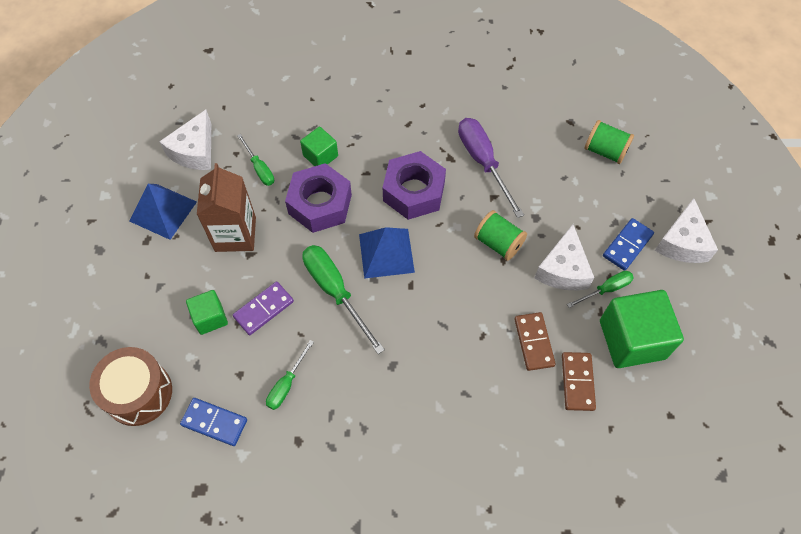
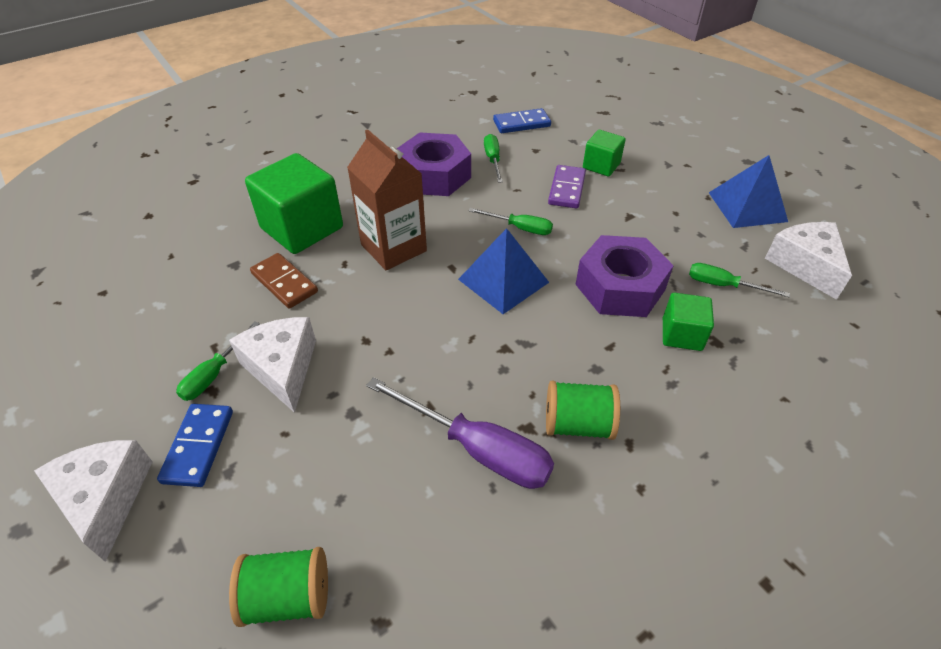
camera: 145 degrees right, 15 degrees down
brown drum [89,347,172,426] -> none
brown carton [197,163,256,252] -> brown carton moved to [347,130,427,270]
green screwdriver [302,245,385,354] -> green screwdriver [468,208,553,235], size x0.57
purple nut [383,151,446,220] -> purple nut moved to [397,133,471,196]
green spool [474,210,527,261] -> green spool moved to [546,381,620,440]
brown domino [562,352,596,411] -> none
green cube [600,290,684,368] -> green cube moved to [245,153,343,254]

